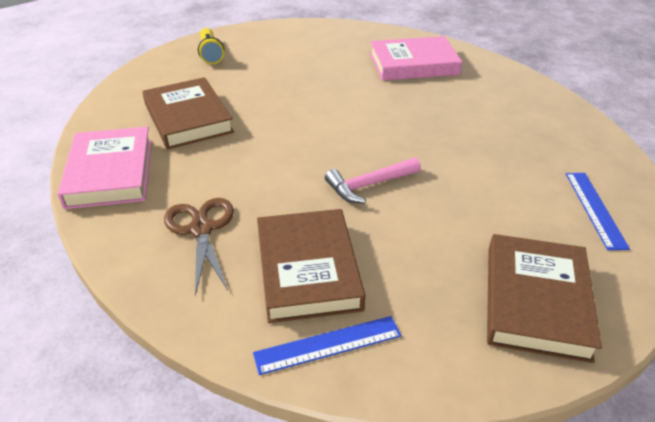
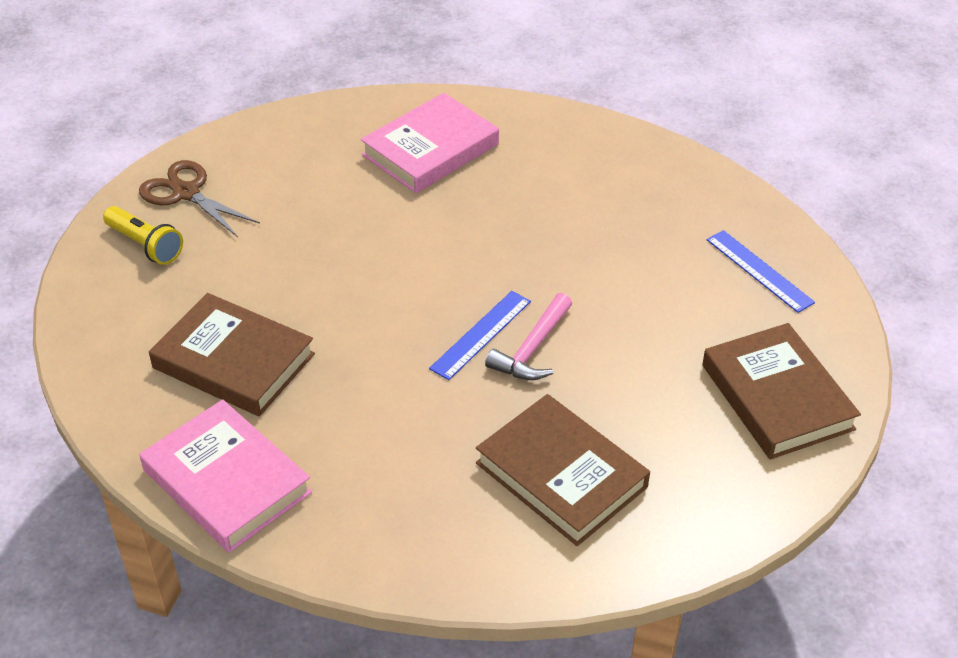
camera: 35 degrees left, 5 degrees up
brown scissors [164,198,234,296] -> brown scissors moved to [139,160,260,237]
blue ruler [253,316,401,375] -> blue ruler moved to [429,291,531,380]

